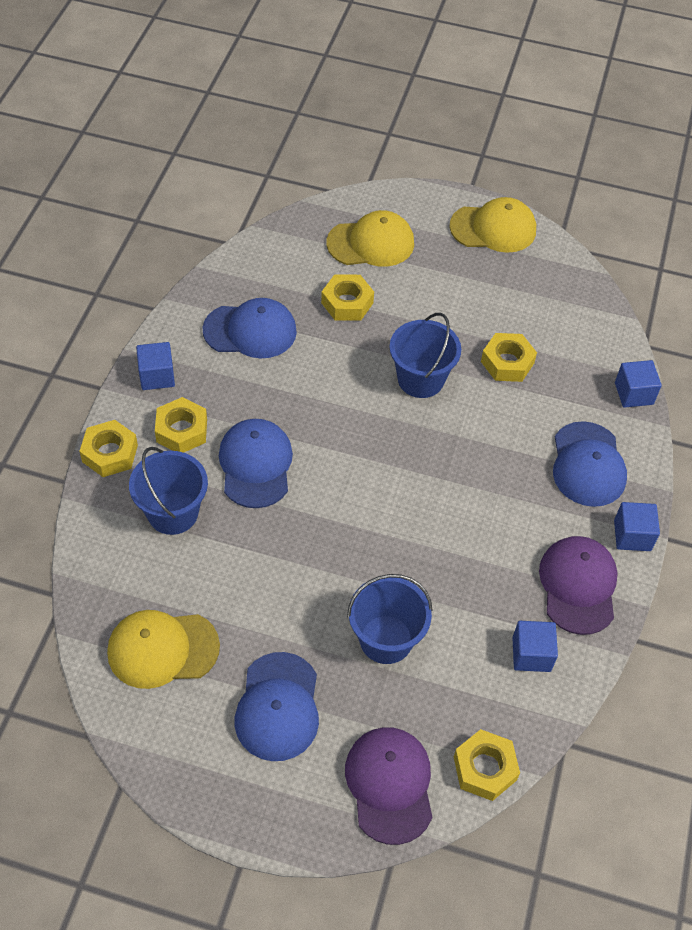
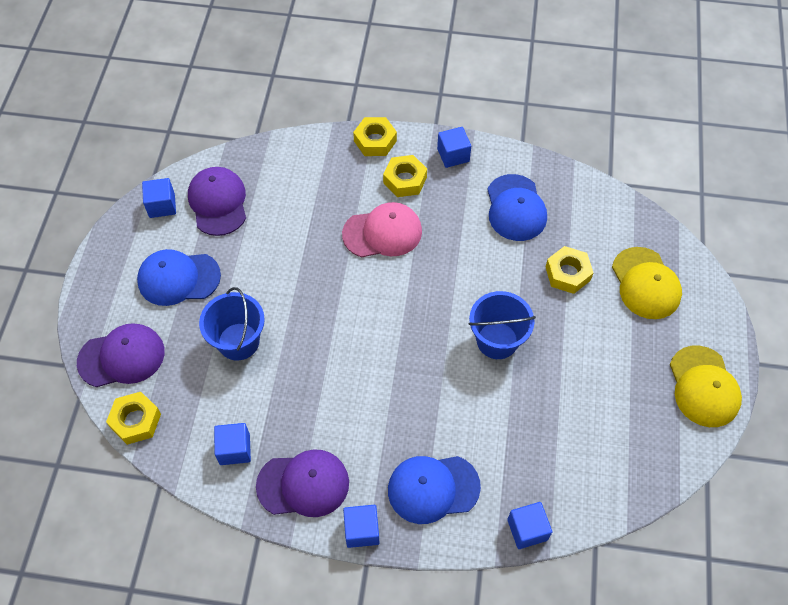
camera: 85 degrees right, 5 degrees up
yellow cap [107,610,220,689] -> purple cap [188,167,246,236]
blue bucket [129,447,208,535] -> none
blue cap [219,419,293,508] -> pink cap [342,202,422,257]
yellow nut [481,333,537,382] -> none
none -> blue cube [142,178,176,218]

